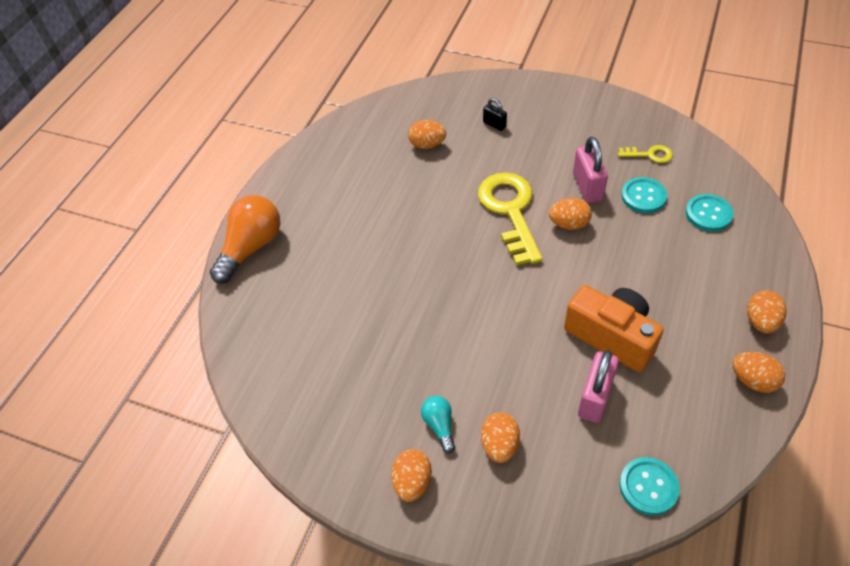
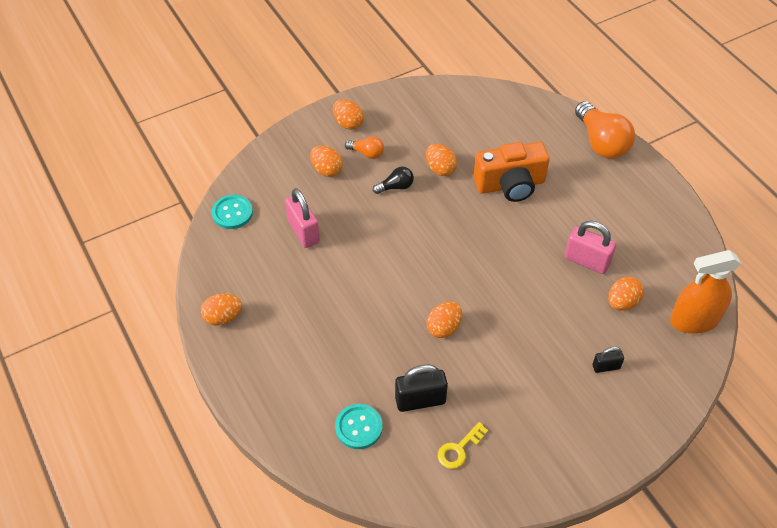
camera: 125 degrees right, 0 degrees up
turquoise light bulb [421,396,455,453] -> orange light bulb [345,136,384,159]
yellow key [478,172,542,265] -> none
orange camera [564,285,664,372] -> orange camera moved to [473,142,550,202]
pink padlock [573,137,608,203] -> pink padlock moved to [565,221,616,274]
turquoise button [621,177,667,213] -> black padlock [395,364,448,412]
orange egg [747,290,786,334] -> orange egg moved to [426,144,457,176]
none -> black light bulb [373,166,414,194]
none -> orange spray bottle [670,250,741,334]

